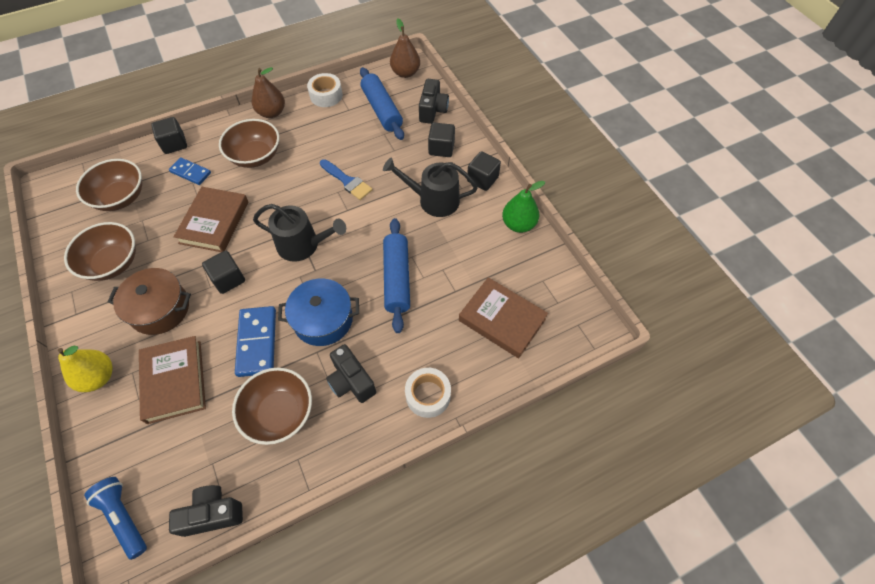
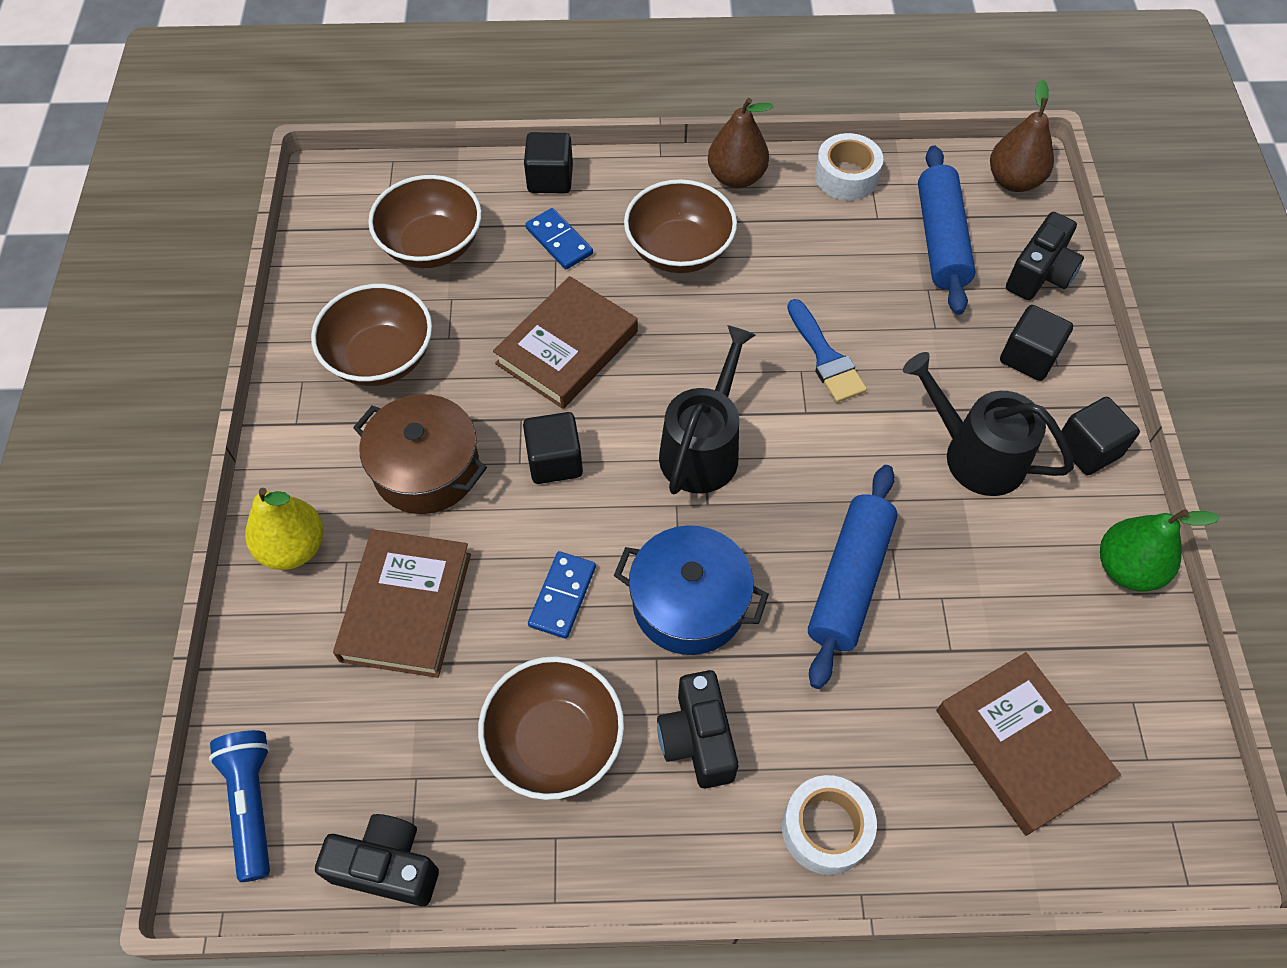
camera: 25 degrees right, 0 degrees up
blue domino [235,306,276,377] -> blue domino [528,551,596,639], size x0.64
black watering can [253,204,346,262] -> black watering can turned 105 degrees counterclockwise [659,325,756,494]

